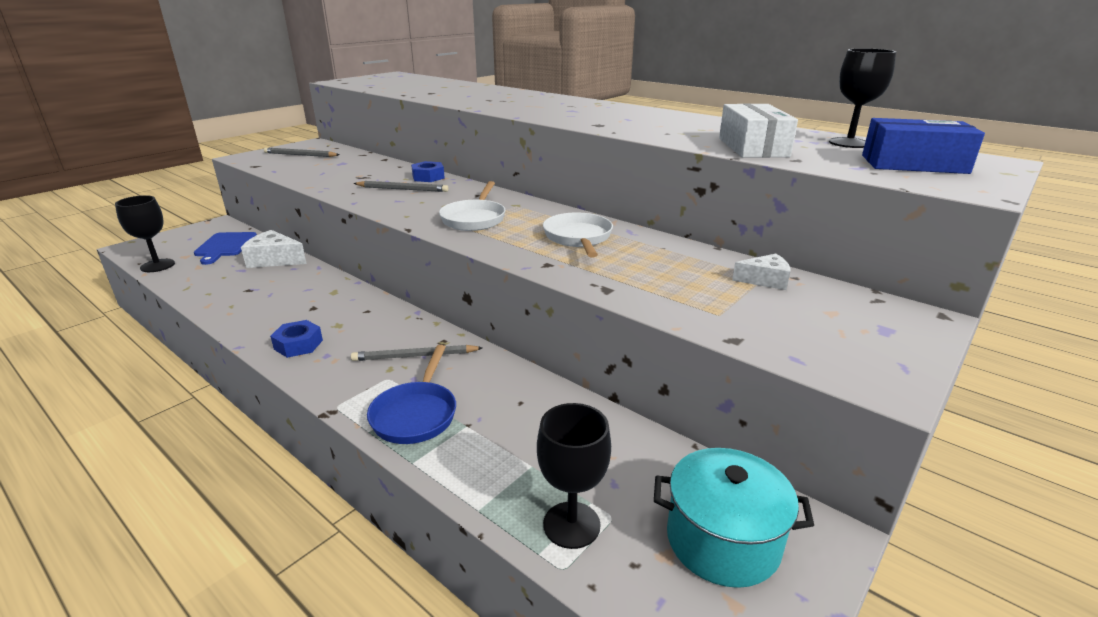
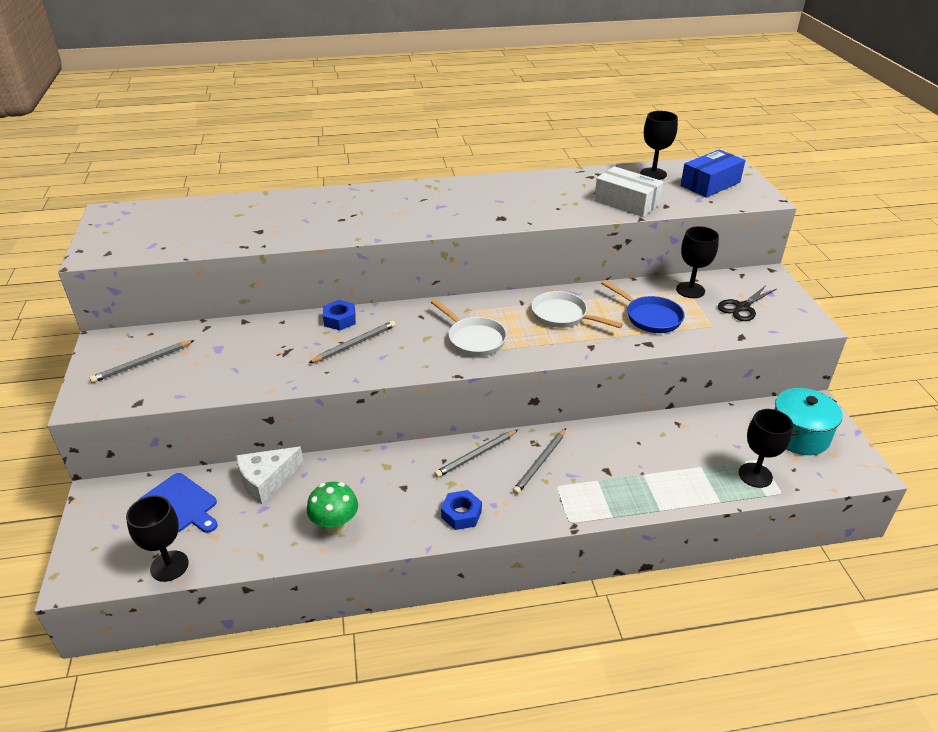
camera: 50 degrees left, 10 degrees up
blue pan [367,345,456,444] -> blue pan moved to [601,280,685,333]
white cheese [732,253,790,290] -> black goblet [676,226,719,298]
none -> green mushroom [307,482,358,535]
none -> grey pencil [435,430,518,478]
none -> black scissors [718,285,776,321]

